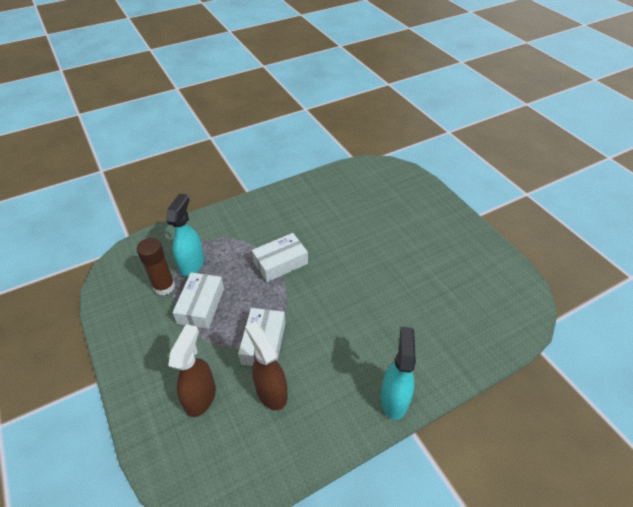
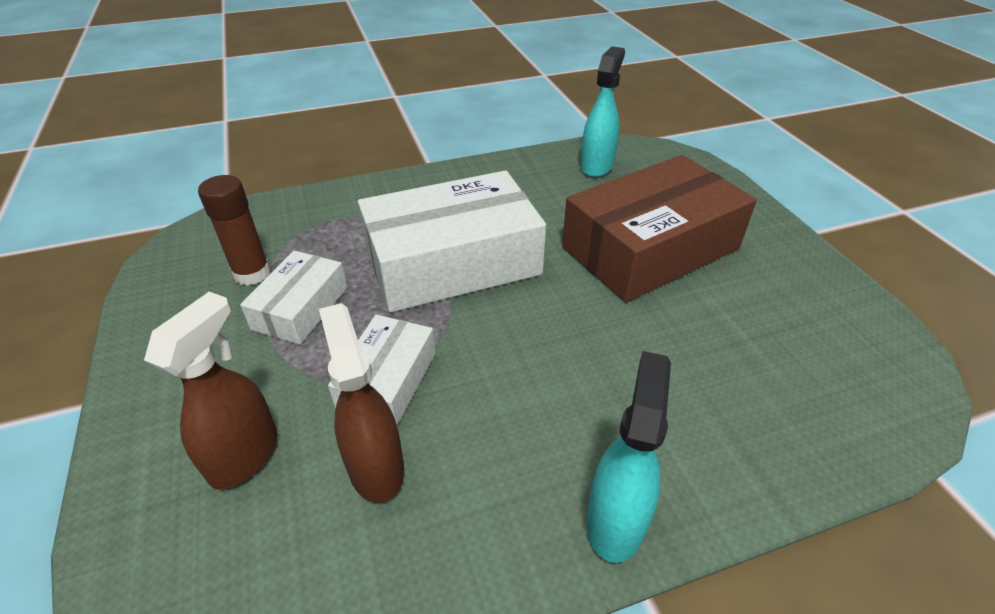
camera: 10 degrees right, 5 degrees down
turquoise spray bottle [166,193,204,277] -> turquoise spray bottle moved to [580,46,625,177]
white box [252,233,308,282] -> white box [358,170,546,312], size x1.93
none -> brown box [562,155,757,302]

